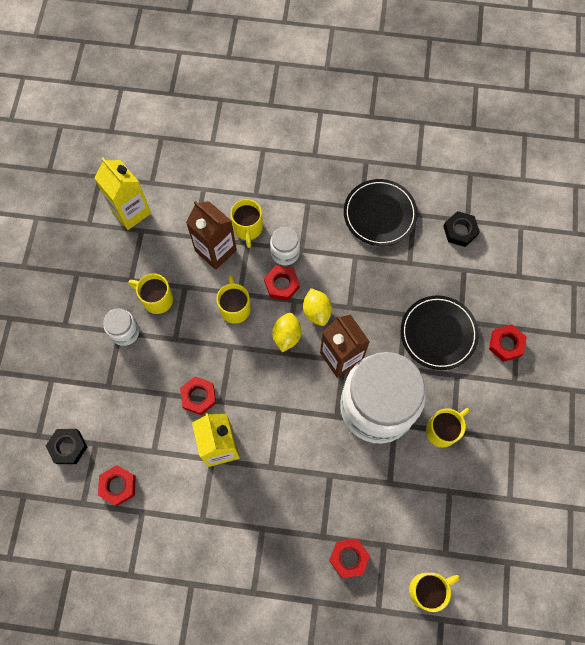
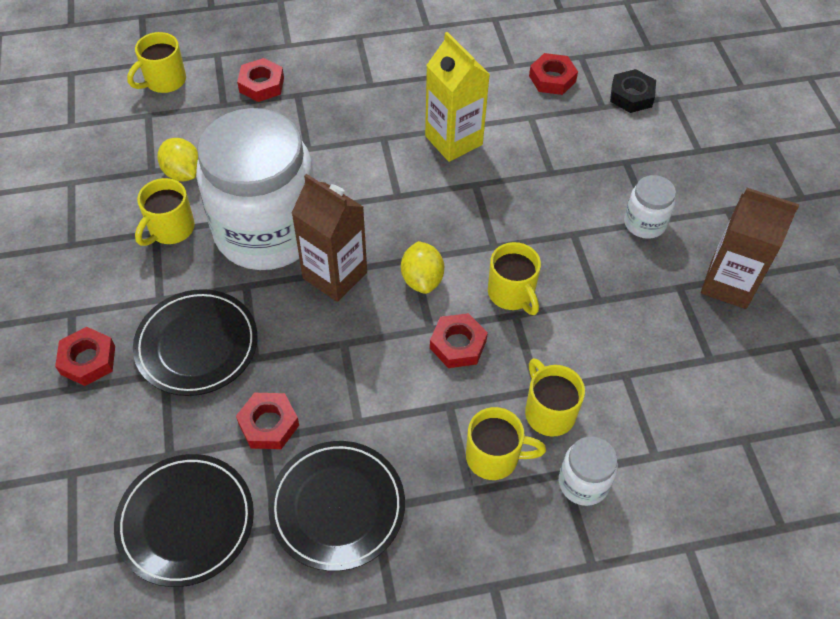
camera: 160 degrees right, 15 degrees down
yellow carton [95,157,151,230] -> none
yellow mug [129,273,173,314] -> yellow mug moved to [466,407,546,480]
red nut [180,376,216,415] -> red nut moved to [236,393,299,449]
brown carton [186,201,237,270] -> brown carton moved to [701,188,799,309]
white jar [270,227,300,265] -> white jar moved to [559,436,618,506]
yellow lemon [303,288,332,326] -> yellow lemon moved to [158,138,198,182]
black nut [443,211,480,247] -> black plate [114,454,254,587]

